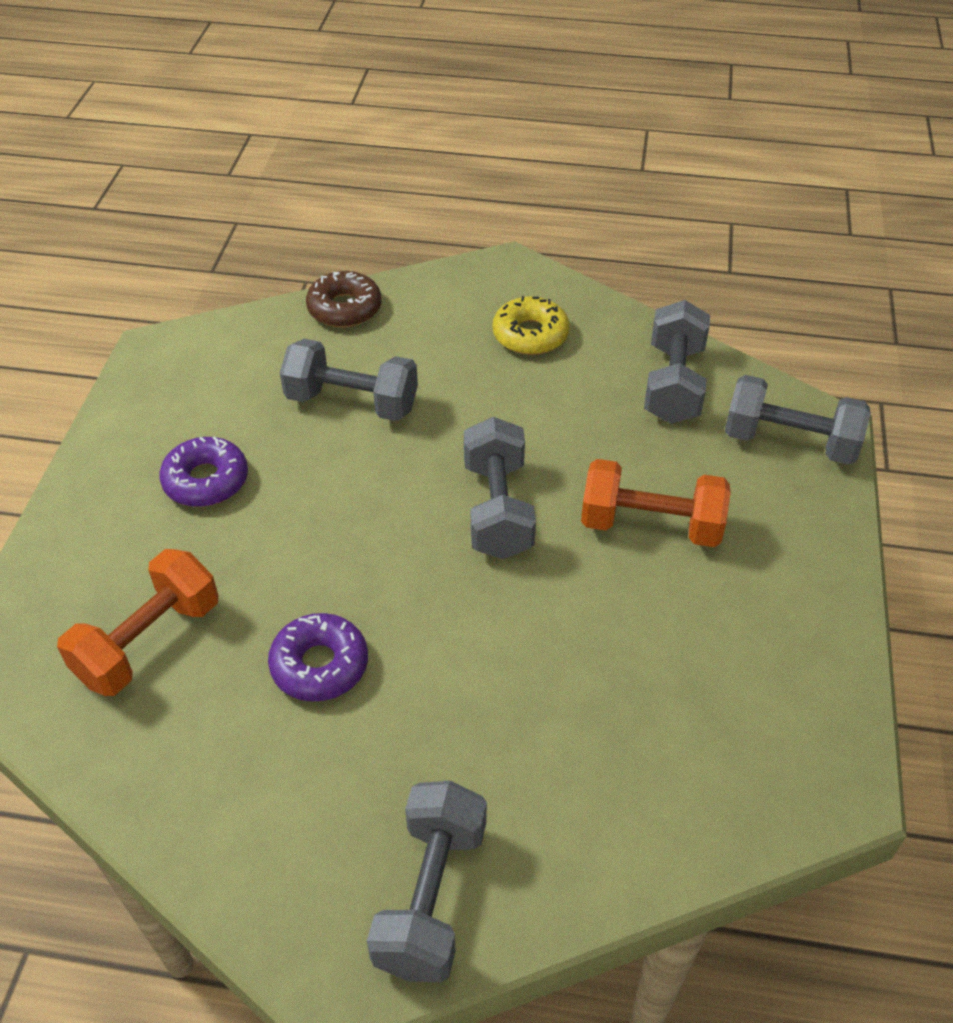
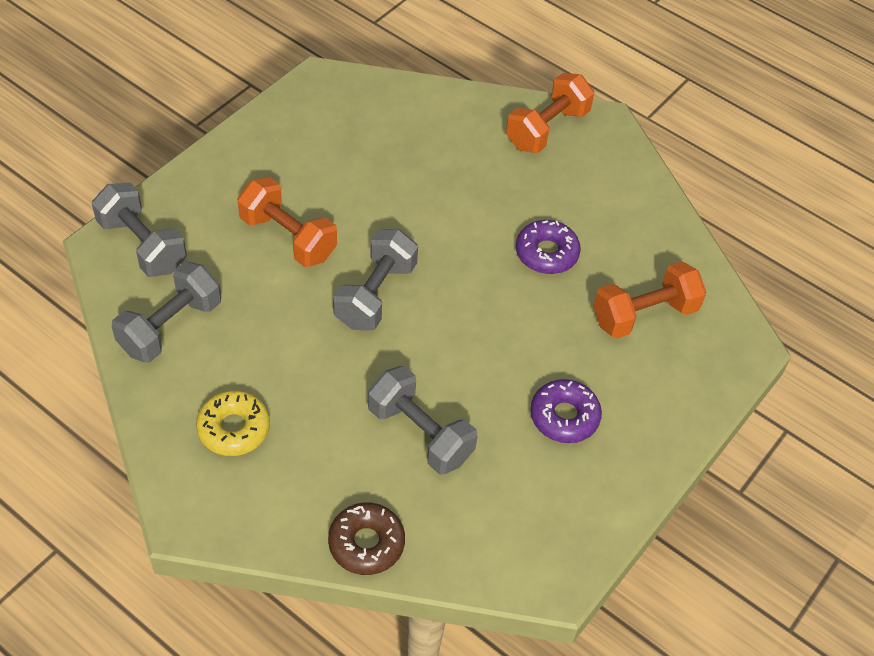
camera: 155 degrees left, 5 degrees up
grey dumbbell [367,781,487,982] -> orange dumbbell [506,73,594,153]

